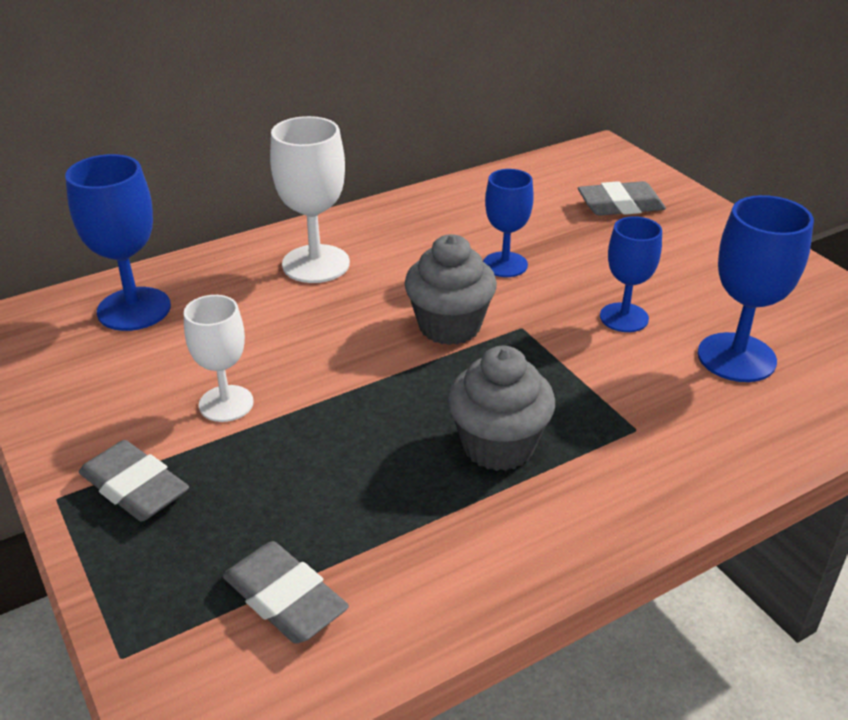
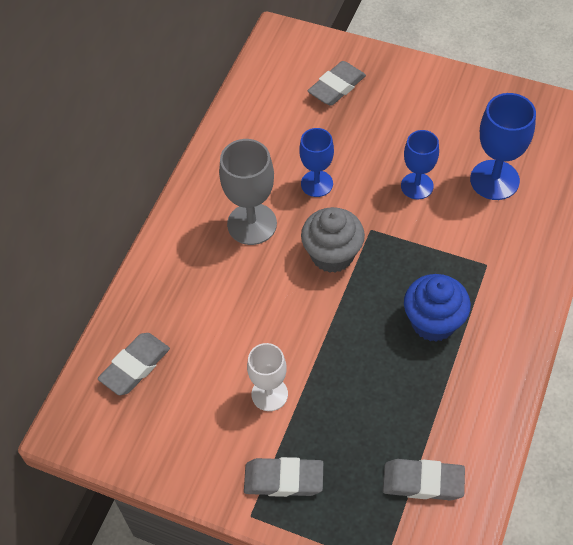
camera: 35 degrees left, 20 degrees up
blue goblet [65,154,171,331] -> grey eraser [98,333,170,395]
white goblet [270,116,350,283] -> none
grey cupcake [447,346,555,471] -> blue cupcake [404,274,471,342]
none -> grey goblet [219,139,277,245]

